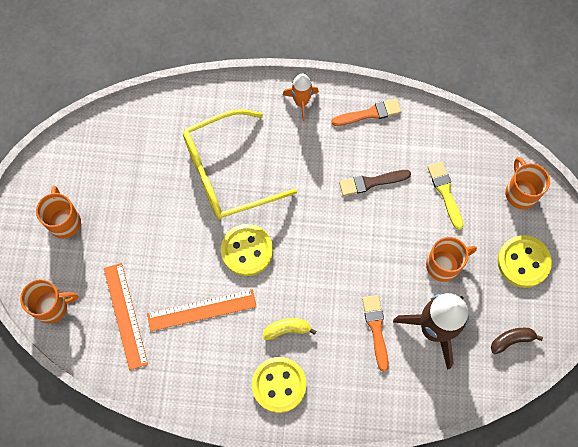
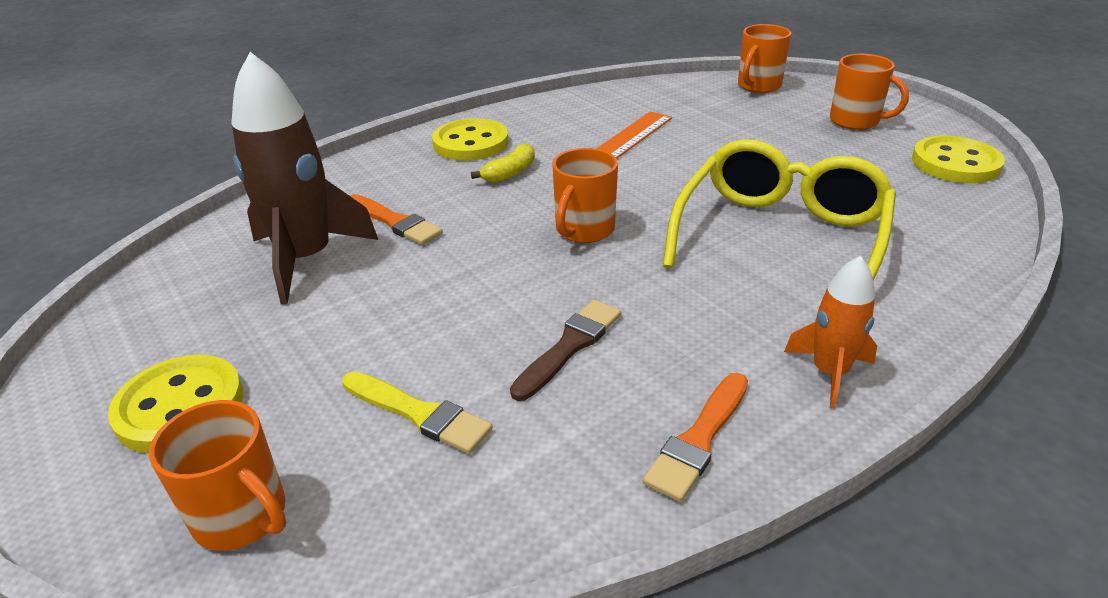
camera: 140 degrees right, 35 degrees down
orange ruler [104,263,148,370] -> none
yellow button [221,224,273,276] -> yellow button moved to [912,136,1005,183]
orange mug [426,237,477,282] -> orange mug moved to [552,148,618,243]
brown banana [491,328,543,354] -> none

